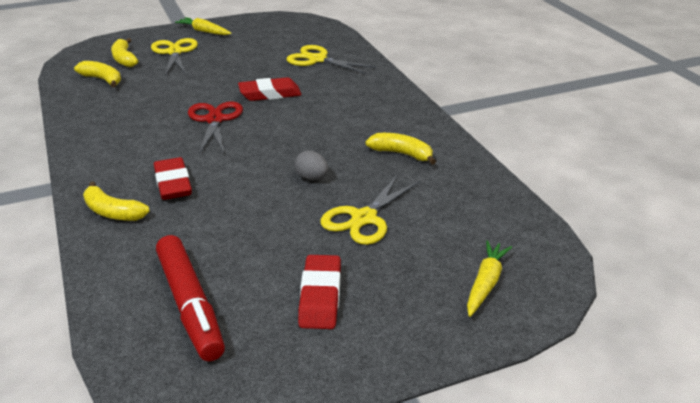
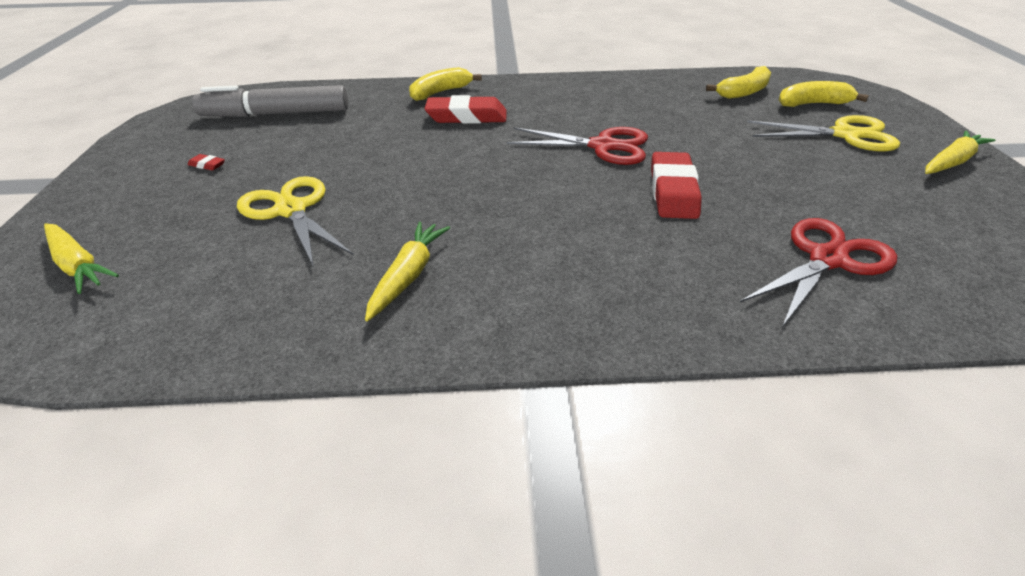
camera: 110 degrees right, 5 degrees up
red marker [156,235,225,361] -> grey marker [192,85,348,117]
yellow scissors [286,45,376,74] -> red scissors [740,218,897,327]
grey egg [294,151,328,180] -> none
red eraser [298,255,341,329] -> red eraser [188,154,225,170], size x0.42
yellow banana [365,133,436,165] -> yellow carrot [365,222,450,322]

